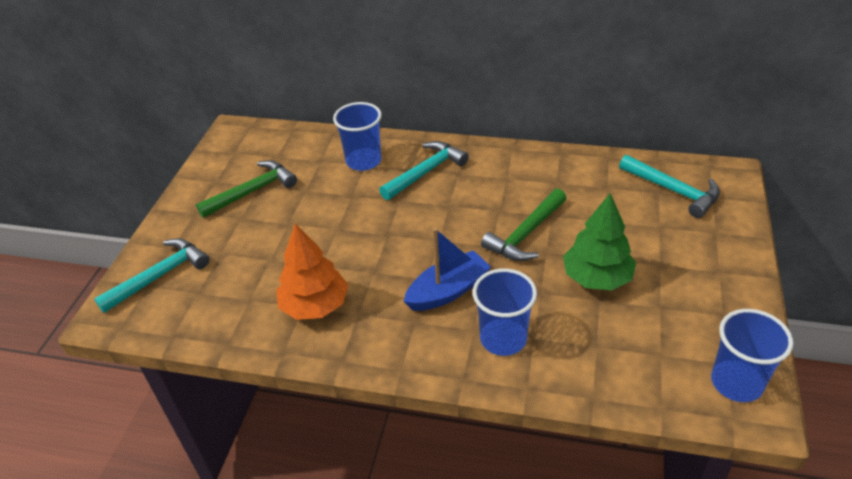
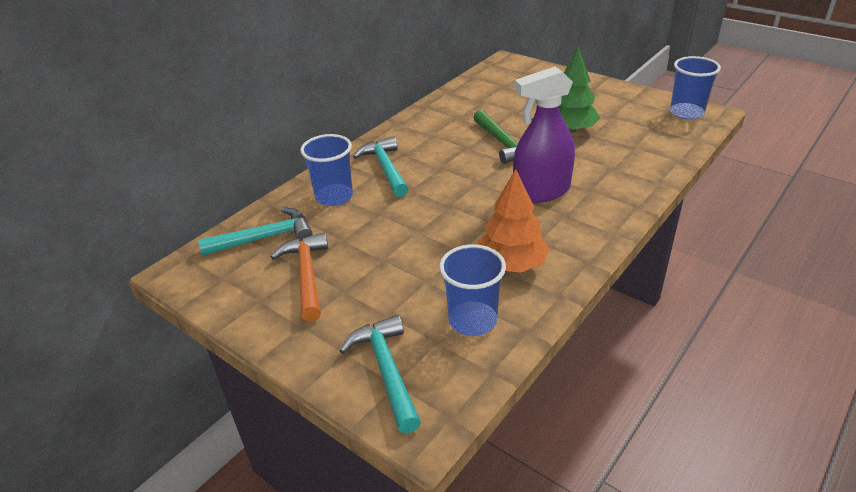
camera: 65 degrees left, 5 degrees down
green hammer [196,160,297,218] -> orange hammer [271,232,328,321]
blue boat [403,228,491,311] -> purple spray bottle [513,67,575,203]
blue cup [473,269,537,356] -> blue cup moved to [439,244,506,336]
turquoise hammer [619,155,720,218] -> turquoise hammer moved to [198,207,313,255]

